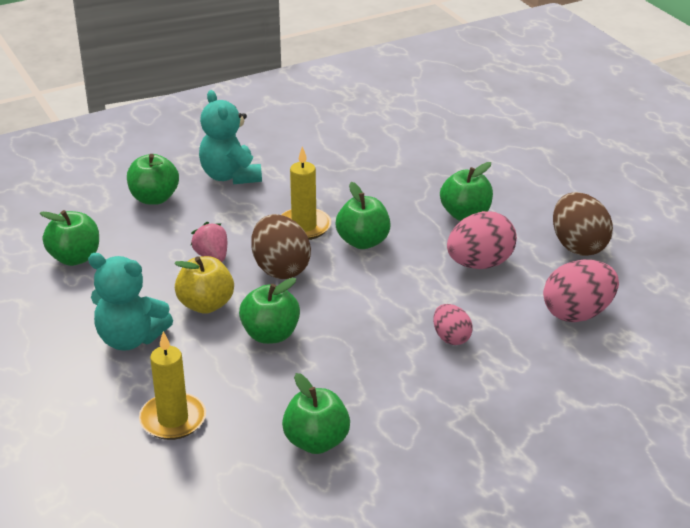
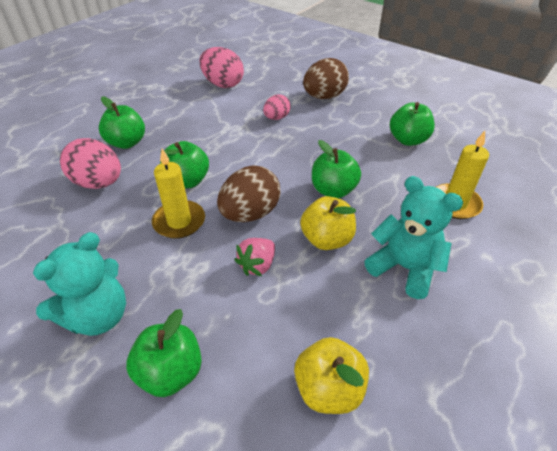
camera: 115 degrees left, 10 degrees up
green apple [40,210,99,266] -> yellow apple [294,337,369,414]
turquoise teddy bear [88,253,173,351] -> turquoise teddy bear turned 45 degrees counterclockwise [364,176,463,299]
pink egg [447,211,517,269] -> pink egg moved to [60,138,121,189]
brown egg [553,192,613,256] -> brown egg moved to [303,58,349,99]

